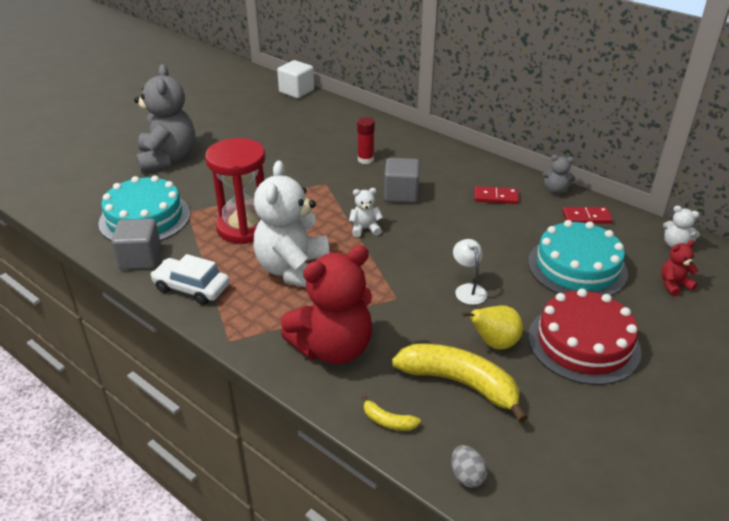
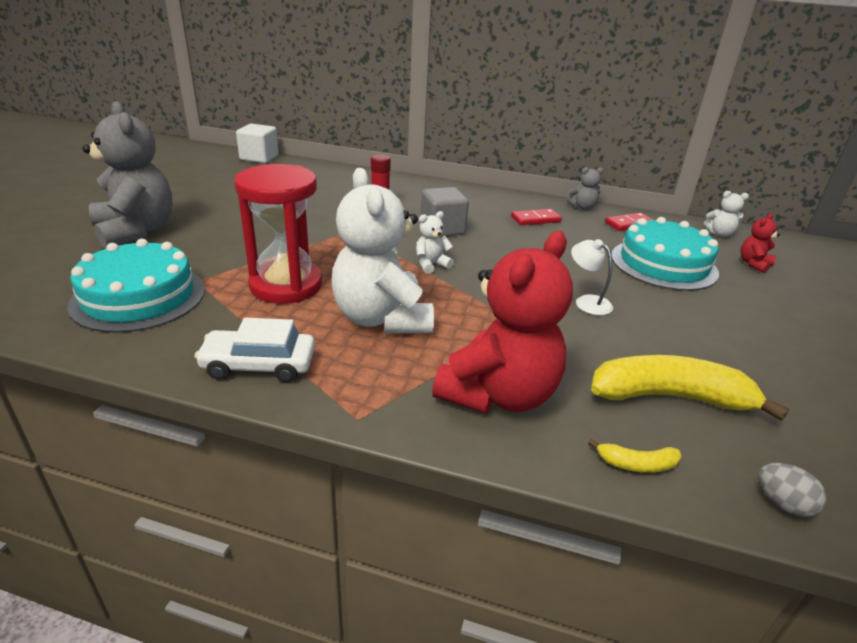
camera: 25 degrees left, 5 degrees down
grey cube [111,219,161,270] -> none
yellow pear [462,305,523,350] -> none
red cake [528,289,642,385] -> none

